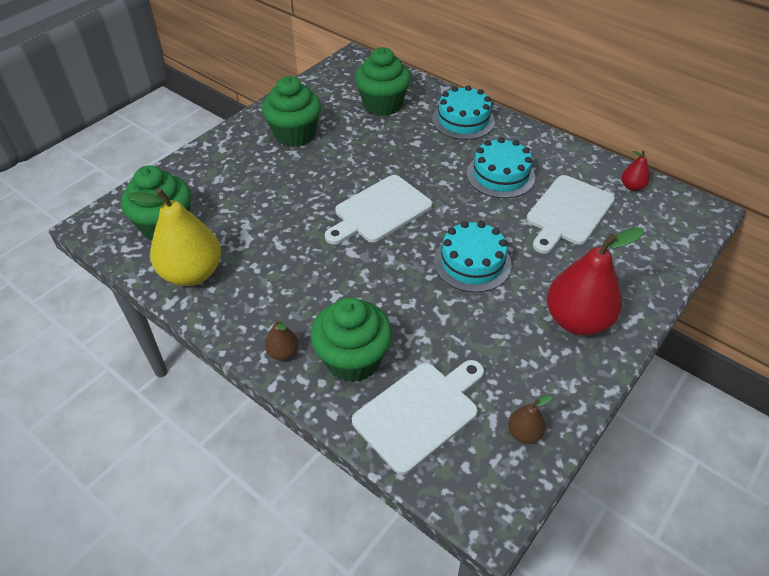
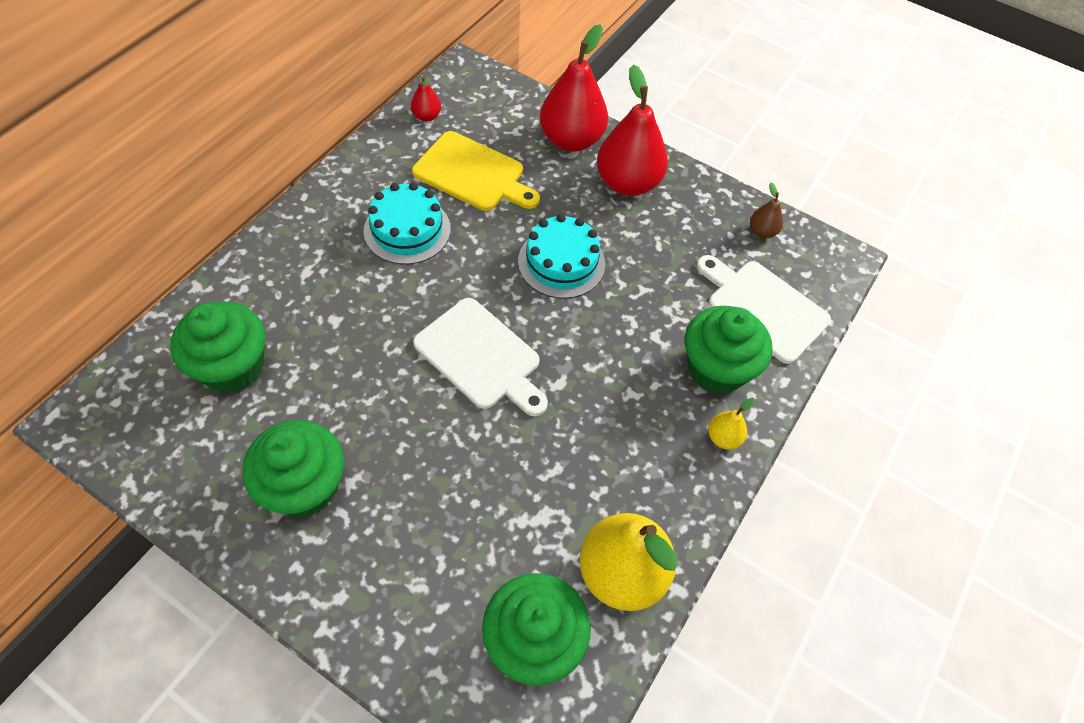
camera: 100 degrees left, 10 degrees up
brown pear [265,319,299,361] -> yellow pear [708,397,755,449]
turquoise cake [432,85,495,140] -> none
white cutting board [527,175,615,254] -> yellow cutting board [412,131,540,211]
none -> red pear [540,24,608,152]

